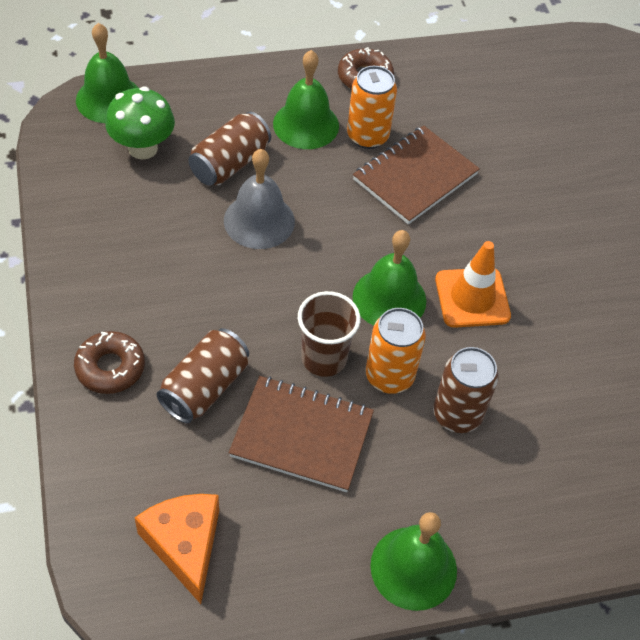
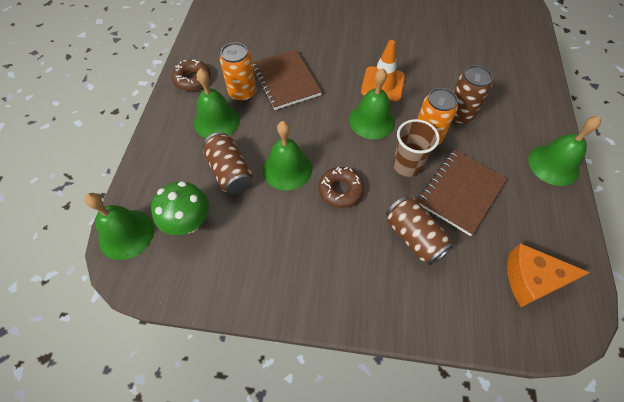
camera: 65 degrees left, 5 degrees up
brown donut [74,331,145,394] -> brown donut moved to [319,167,364,208]
grey bell [224,149,295,249] -> green bell [263,121,312,191]

